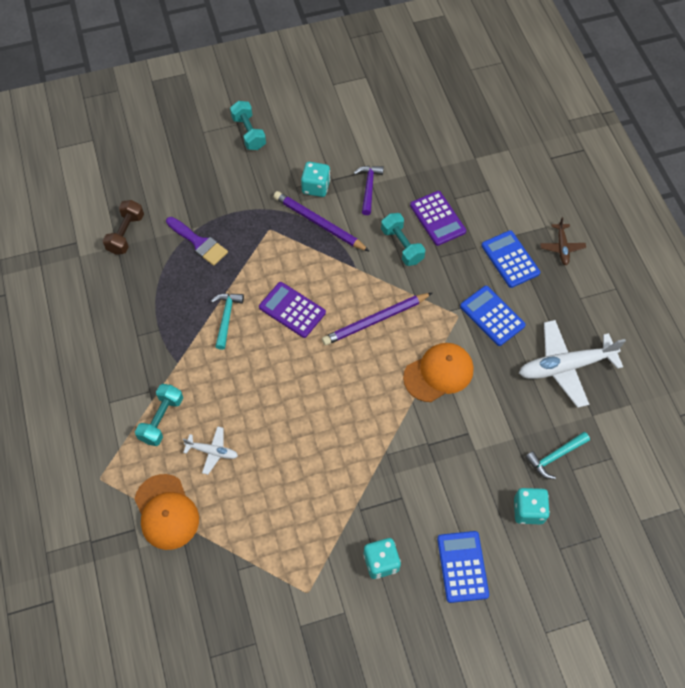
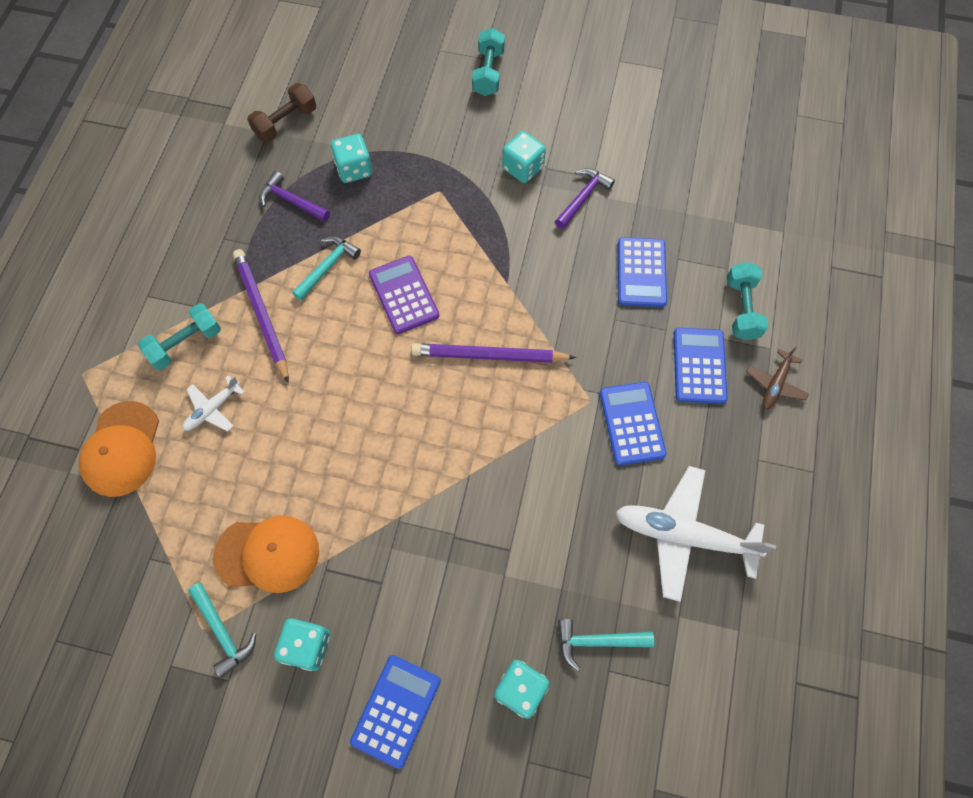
camera: 30 degrees right, 5 degrees up
purple brush [166,217,228,266] -> turquoise dice [331,134,372,183]
white plane [183,426,238,475] -> white plane turned 90 degrees clockwise [182,375,245,432]
purple pencil [273,191,370,252] -> purple pencil moved to [233,249,289,383]
turquoise dumbbell [381,213,426,266] -> turquoise dumbbell moved to [727,262,768,340]
orange cap [403,343,473,402] -> orange cap moved to [213,516,319,593]
purple calculator [410,191,466,246] -> blue calculator [618,237,667,307]
none -> turquoise hammer [188,583,256,678]
none -> purple hammer [259,171,330,222]

